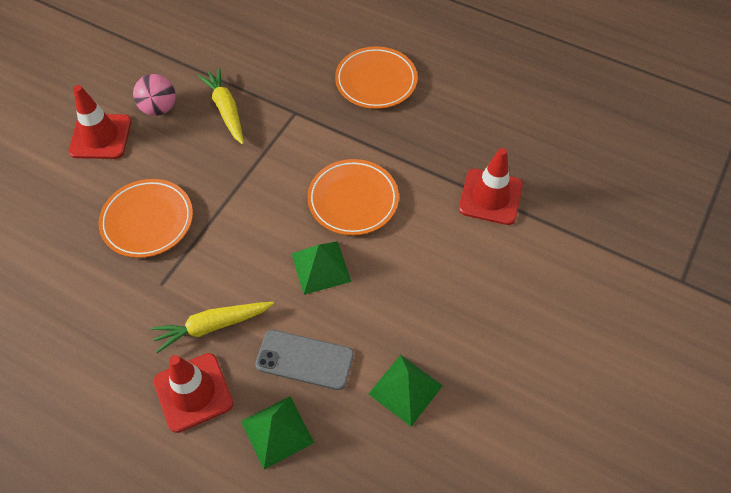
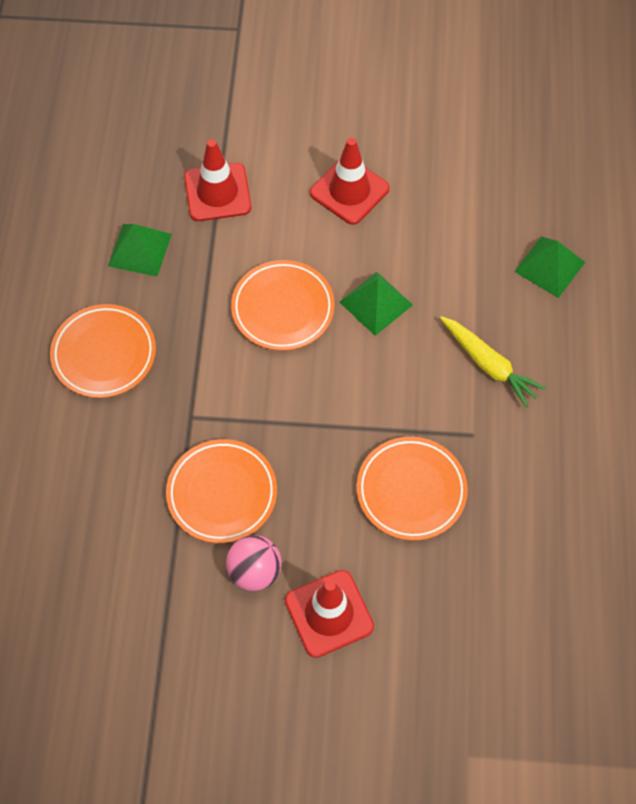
camera: 115 degrees left, 5 degrees up
red traffic cone [154,353,233,433] -> red traffic cone moved to [310,138,390,225]
yellow carrot [198,68,244,145] -> orange plate [166,439,277,543]
grey phone [255,330,354,390] -> none
green pyramid [368,355,443,426] -> green pyramid moved to [108,224,172,276]

